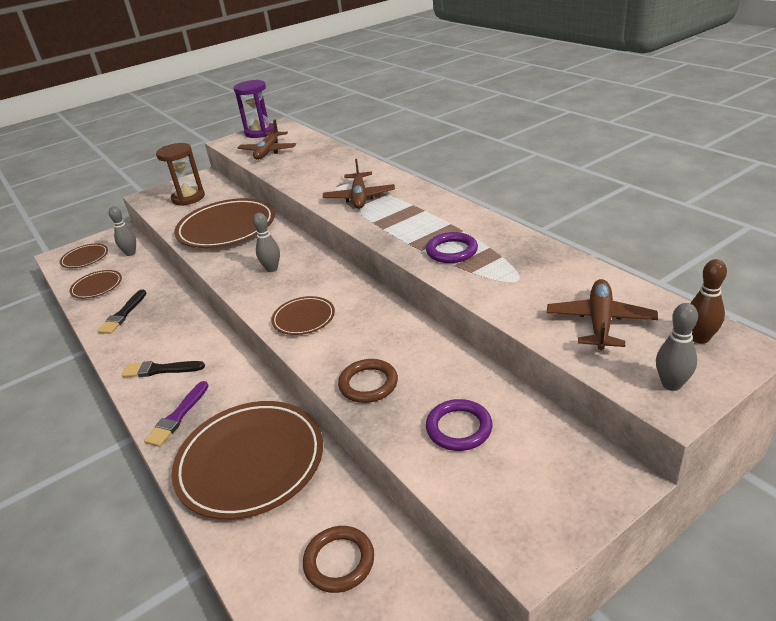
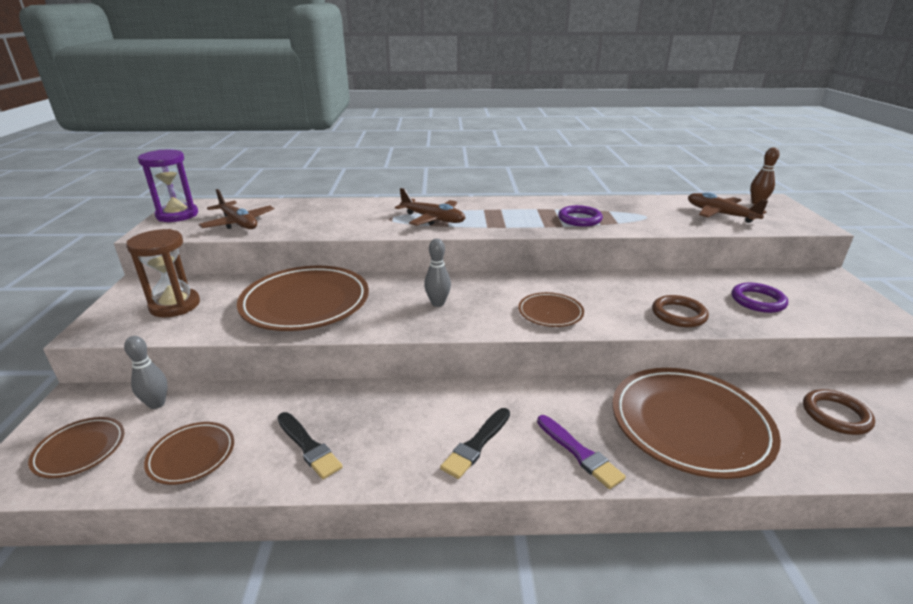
camera: 60 degrees left, 5 degrees down
grey bowling pin [656,303,698,391] -> none

